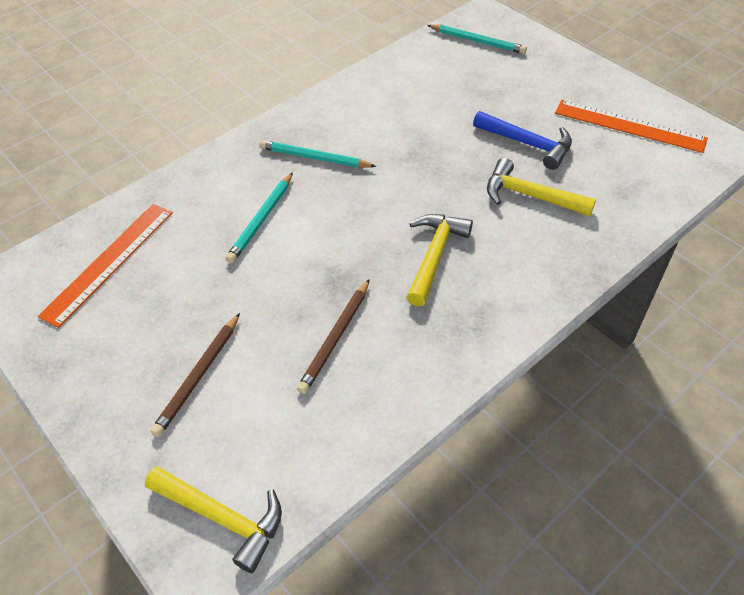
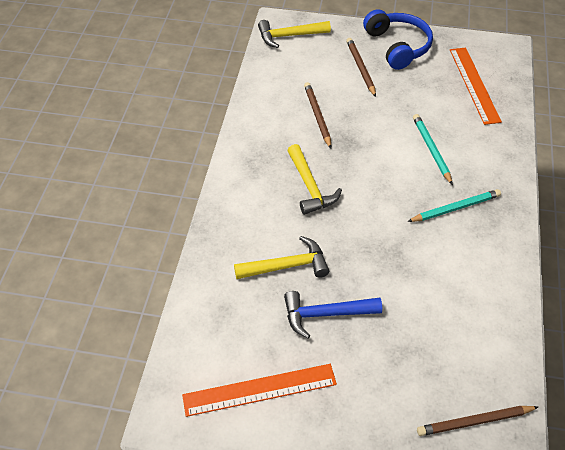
camera: 140 degrees right, 0 degrees up
turquoise pencil [427,24,527,54] -> brown pencil [417,406,538,436]
none -> blue headphones [363,9,433,70]

